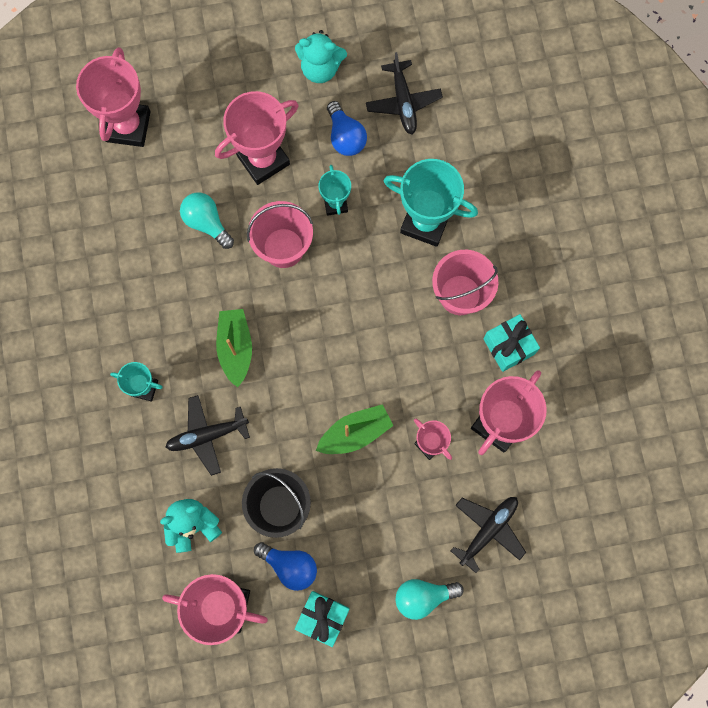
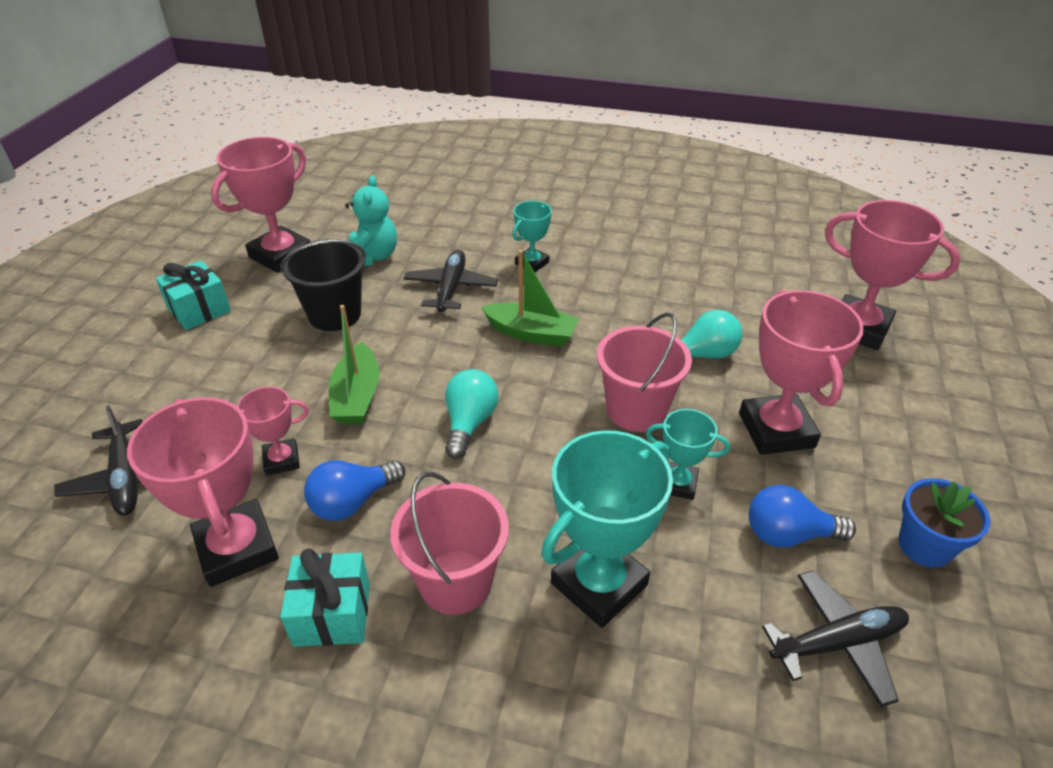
camera: 115 degrees right, 35 degrees down
blue light bulb [254,542,317,591] -> blue light bulb moved to [304,460,406,521]
turquoise teddy bear [295,30,347,83] -> blue flower pot [898,479,990,567]
black plane [366,52,443,134] -> black plane turned 150 degrees clockwise [762,571,909,707]
turquoise light bulb [396,579,464,620] -> turquoise light bulb moved to [445,369,499,459]

